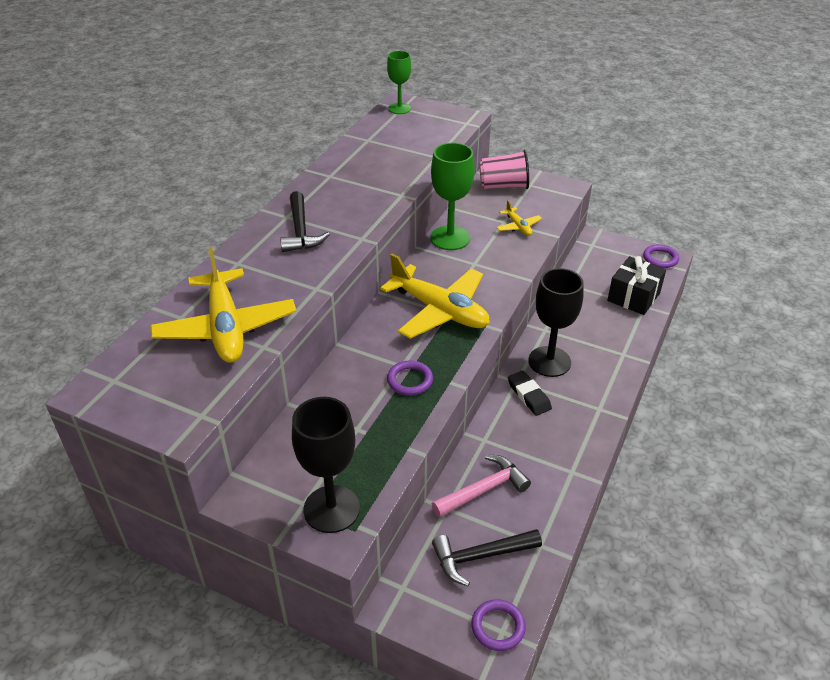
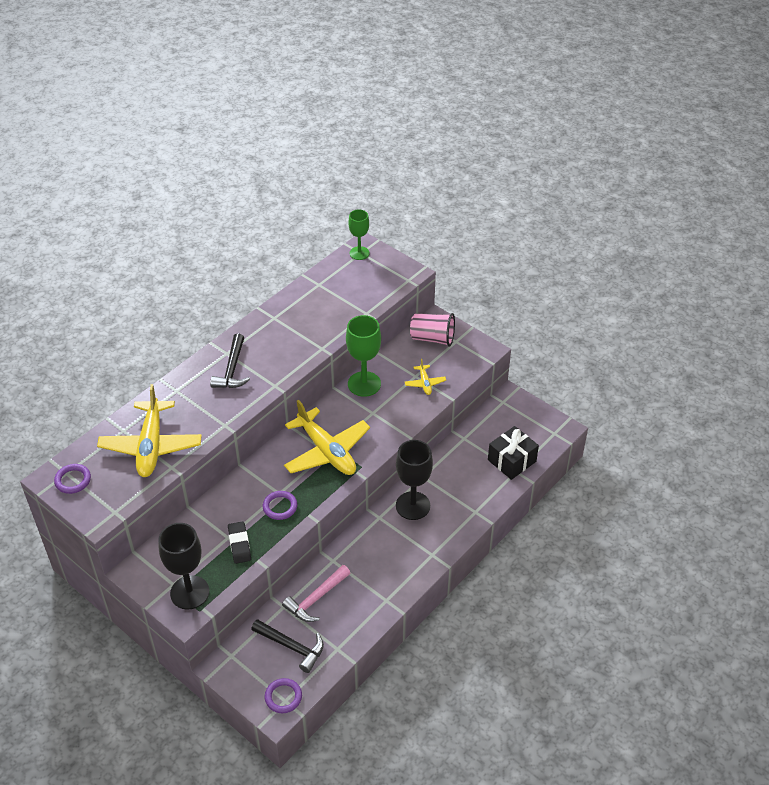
camera: 15 degrees right, 5 degrees up
pink hammer [432,455,531,518] -> pink hammer turned 150 degrees clockwise [282,565,350,622]
black hammer [432,529,542,586] -> black hammer turned 150 degrees counterclockwise [251,619,324,673]
black eraser [508,371,552,416] -> black eraser moved to [228,521,251,564]
purple ring [643,244,679,268] -> purple ring moved to [54,464,91,494]

